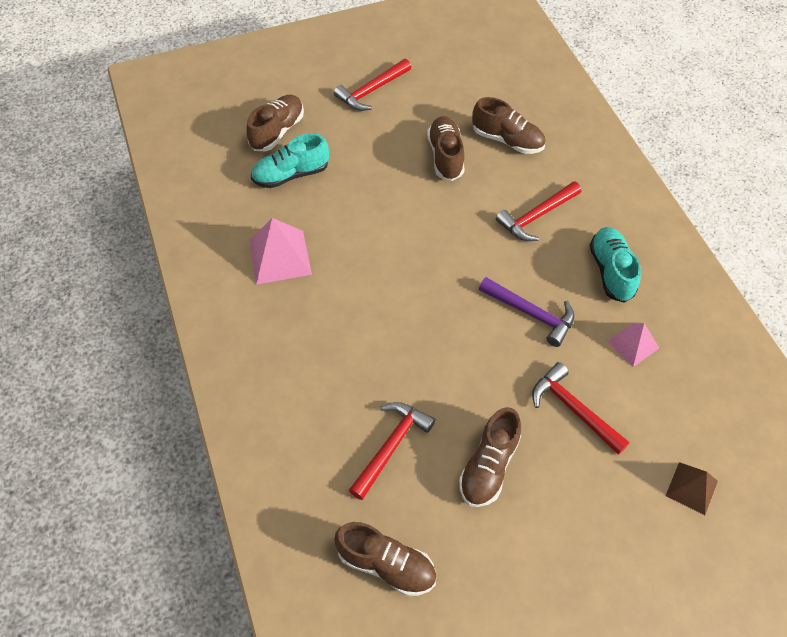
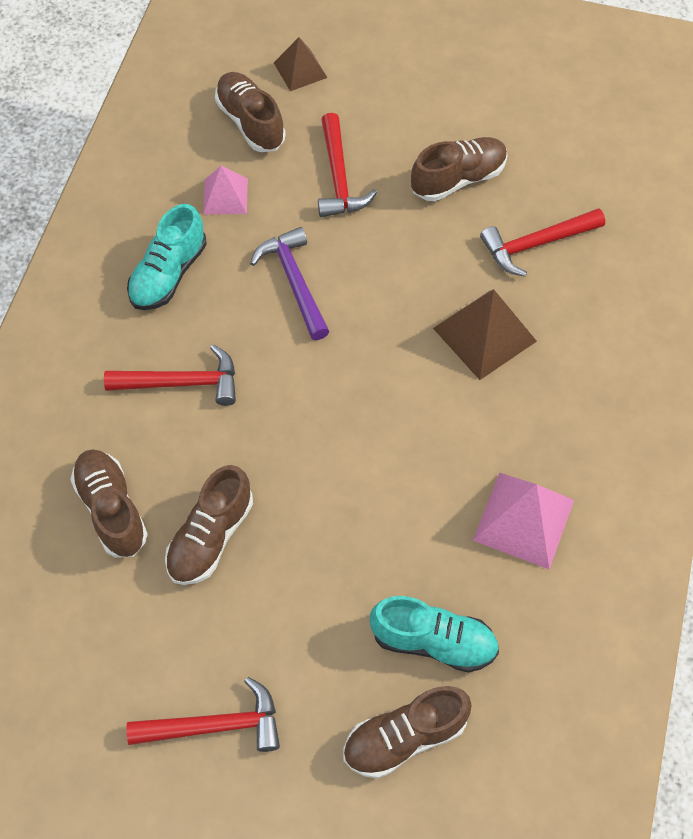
camera: 145 degrees left, 5 degrees up
brown shoe [334,522,436,596] -> brown shoe moved to [215,72,286,152]
none -> brown pyramid [433,289,537,380]

